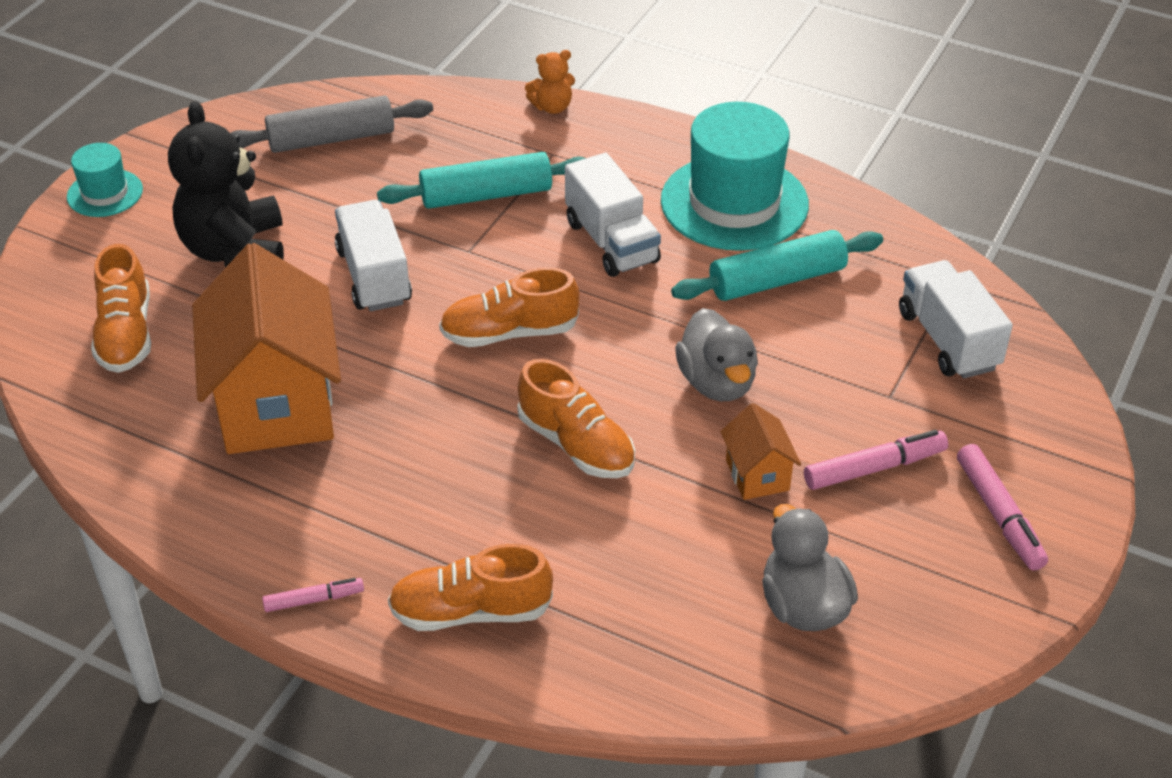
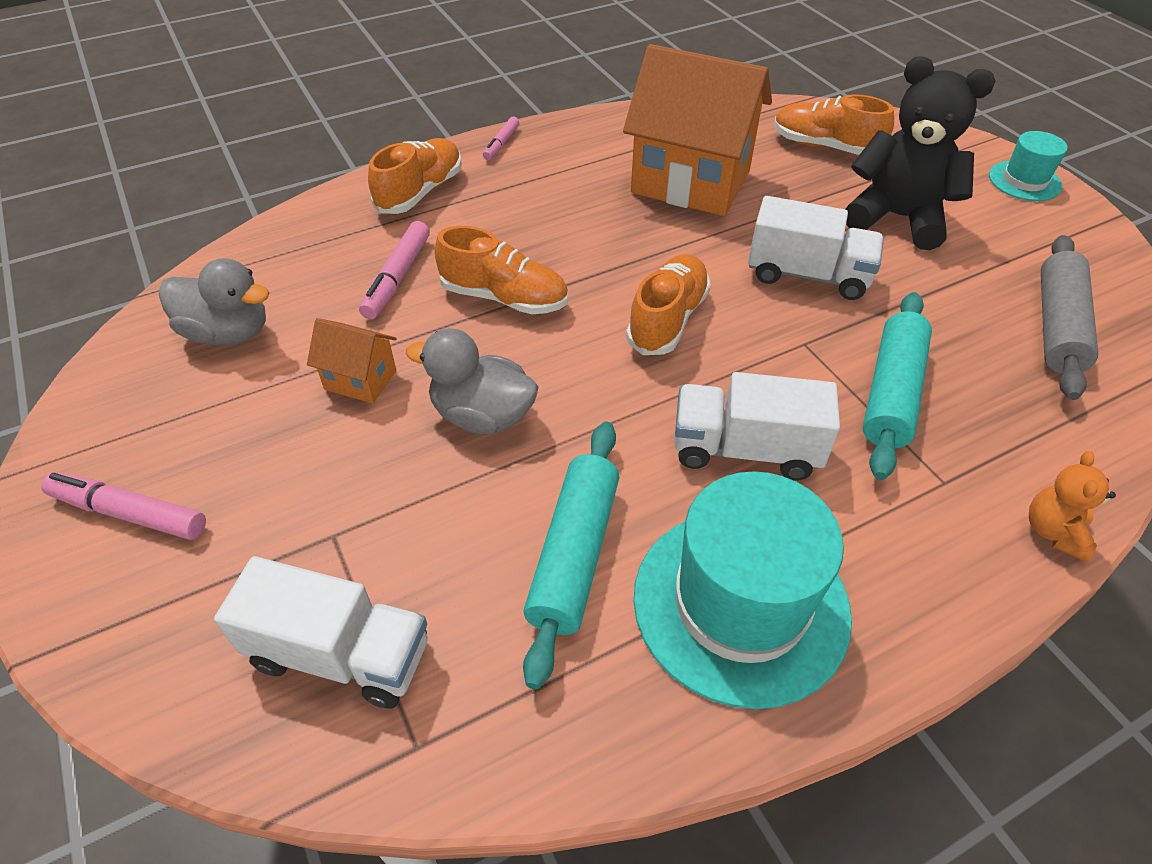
camera: 125 degrees right, 5 degrees up
orange shoe [517,359,635,478] -> orange shoe turned 150 degrees counterclockwise [434,226,568,314]
pink marker [804,430,948,490] -> pink marker moved to [359,221,430,319]

